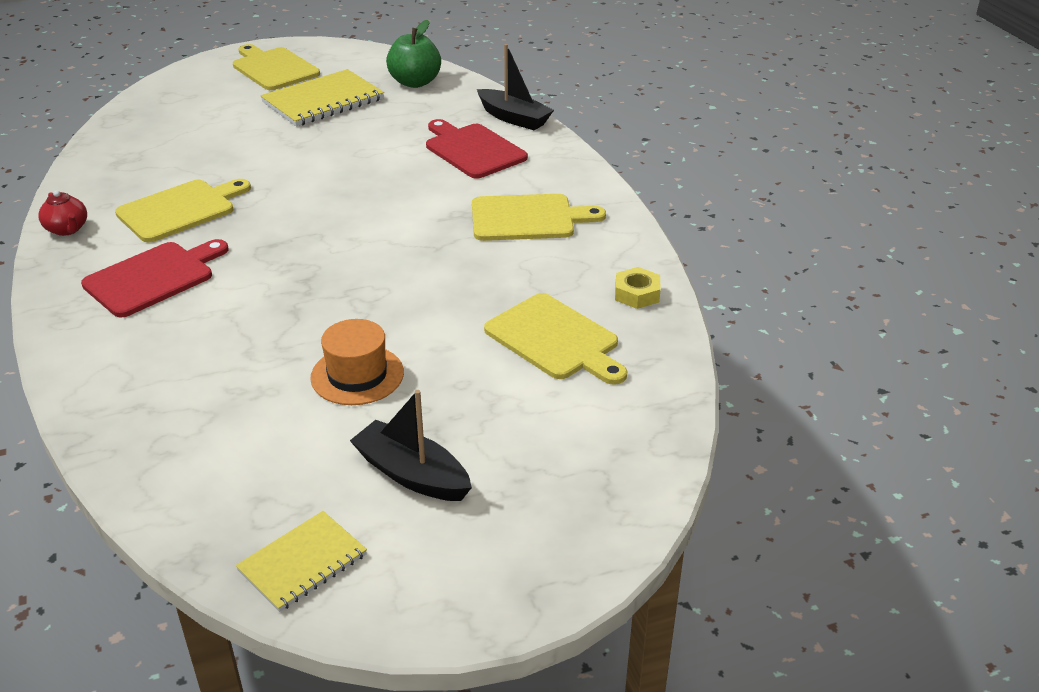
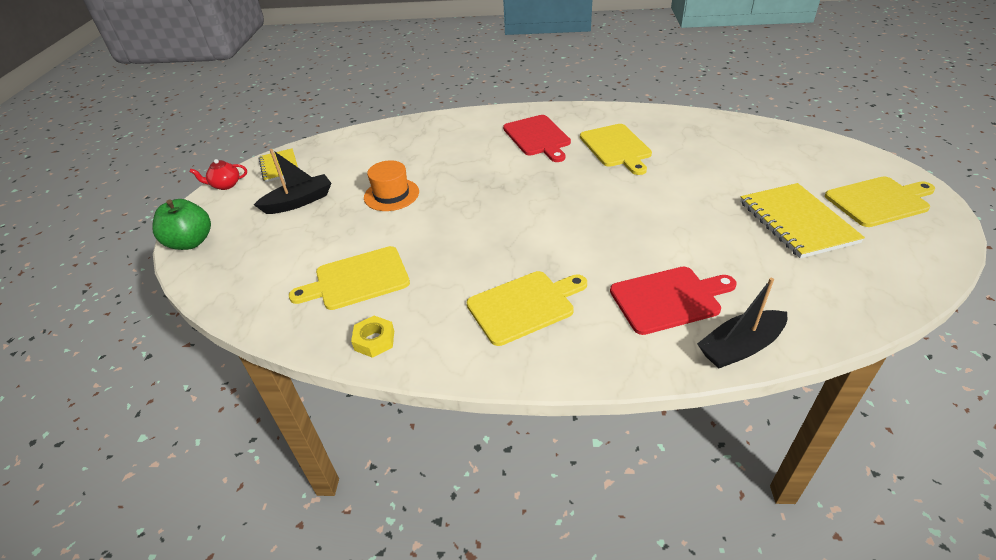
camera: 115 degrees right, 5 degrees up
red teapot [38,190,87,236] -> red teapot moved to [189,159,247,190]
green apple [386,20,441,88] -> green apple moved to [152,199,211,250]
yellow cutting board [472,194,606,241] -> yellow cutting board turned 135 degrees counterclockwise [466,271,587,346]

